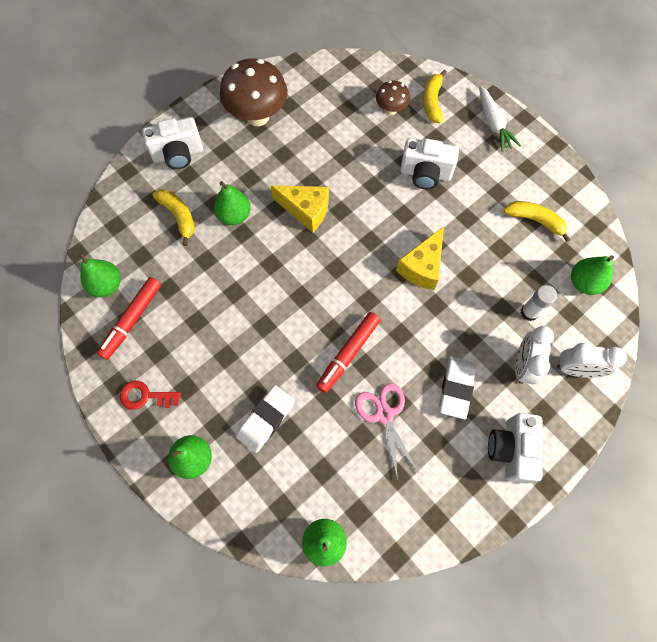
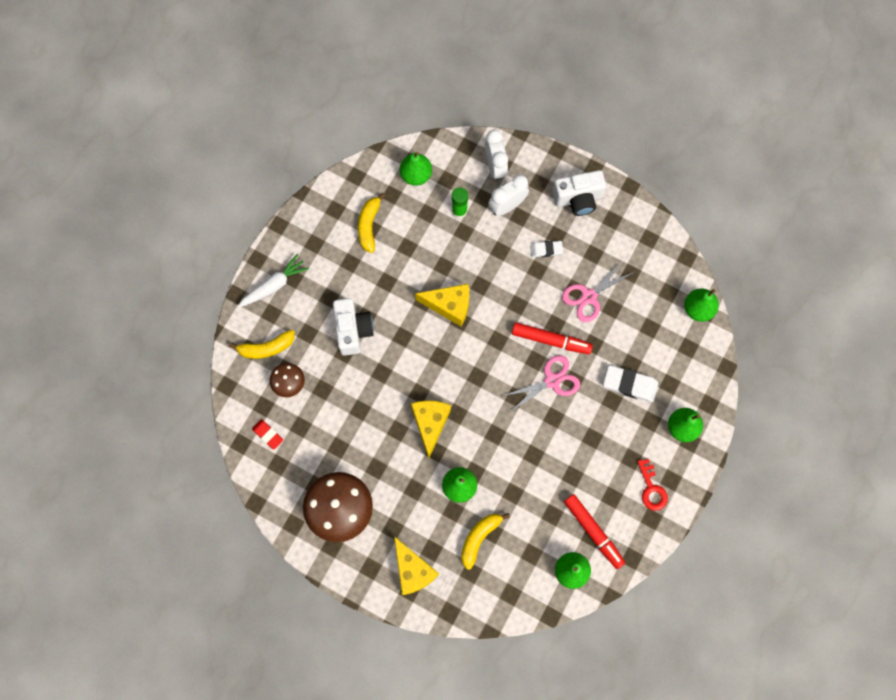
camera: 110 degrees left, 5 degrees up
red marker [97,277,161,360] -> red marker turned 45 degrees clockwise [564,494,625,569]
white camera [142,117,203,169] -> yellow cheese [394,536,439,595]
white eraser [439,357,476,419] -> white eraser [530,241,563,257], size x0.61
white clock [515,326,554,385] -> white clock turned 150 degrees clockwise [488,175,529,216]
white glue stick [521,285,557,321] -> green glue stick [452,187,468,219]
none -> red eraser [252,419,283,450]
none -> pink scissors [503,355,580,411]

